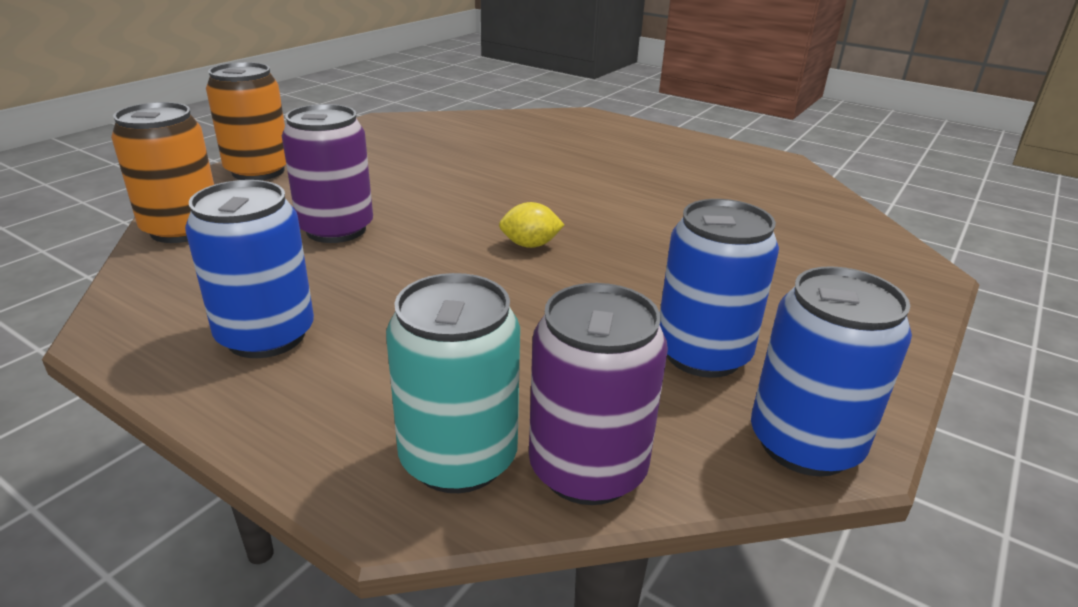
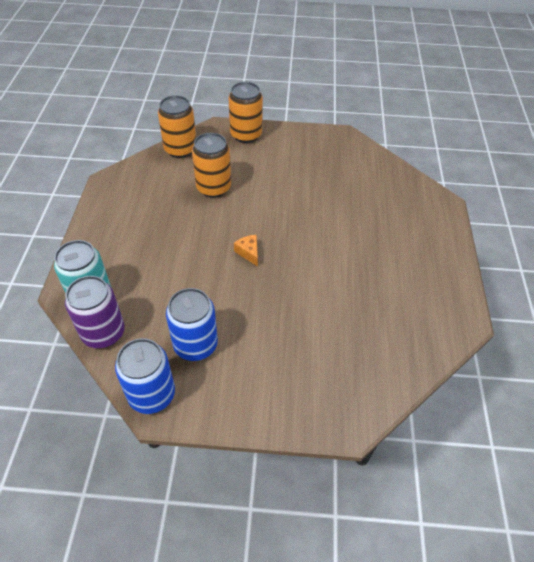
camera: 60 degrees right, 20 degrees up
blue can [185,180,314,358] -> none
purple can [282,104,373,243] -> orange can [192,133,231,198]
yellow lemon [499,202,564,248] -> orange cheese [234,235,258,267]

